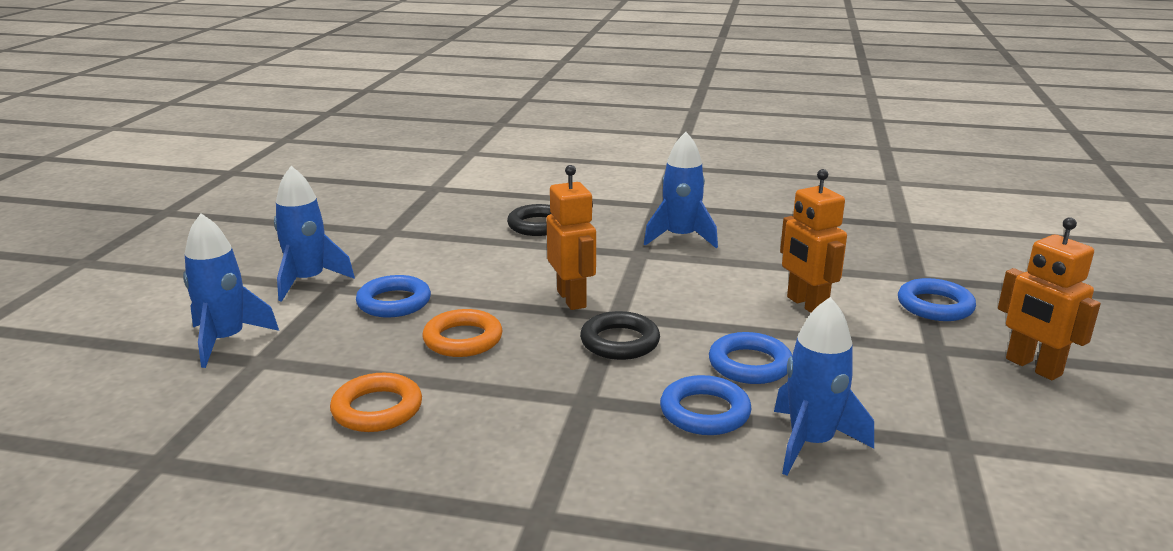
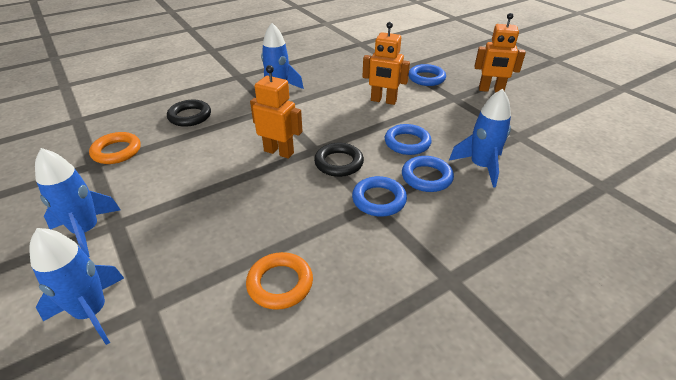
camera: 45 degrees left, 15 degrees up
blue ring [356,275,431,318] -> blue ring moved to [352,176,407,217]
orange ring [423,309,502,357] -> orange ring moved to [89,132,141,164]

